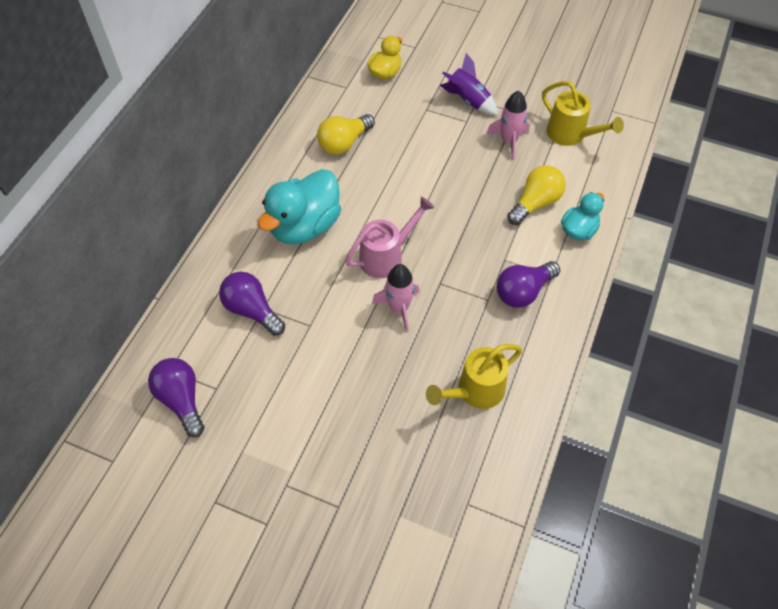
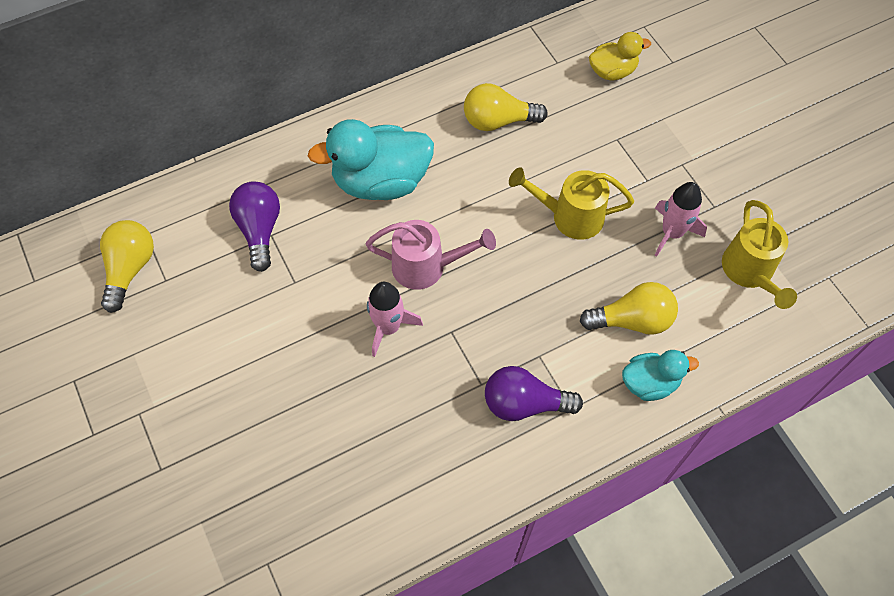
camera: 40 degrees right, 5 degrees up
purple light bulb [148,358,204,437] -> yellow light bulb [100,220,154,313]
yellow watering can [426,344,522,409] -> yellow watering can moved to [509,167,634,240]
purple rocket [440,53,498,115] -> none

